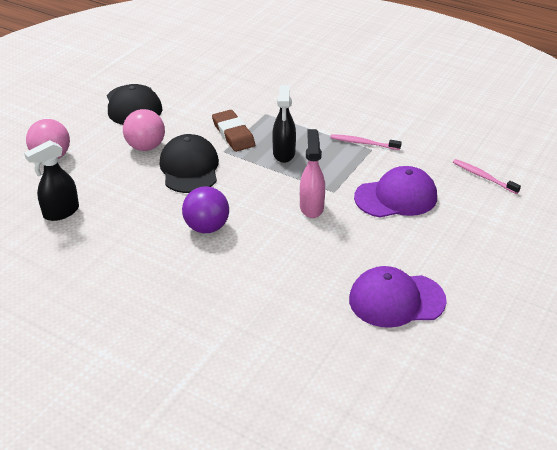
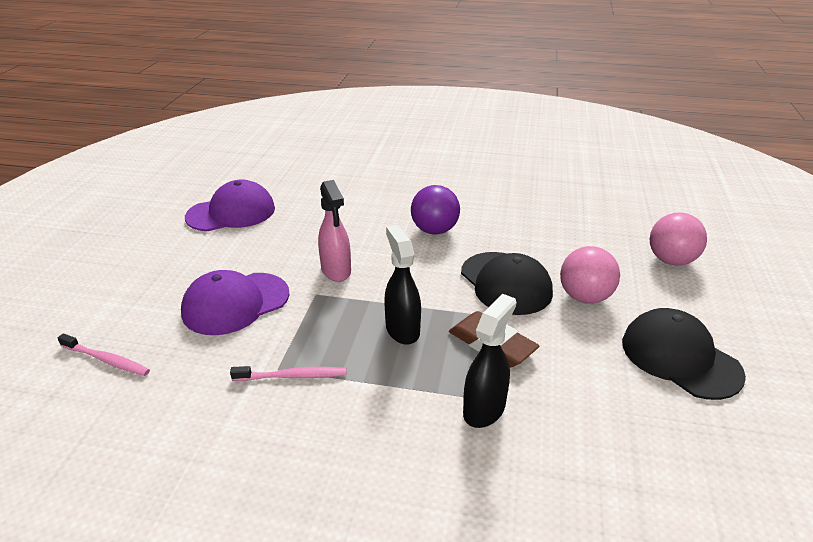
camera: 160 degrees right, 5 degrees down
black spray bottle [24,140,79,221] -> black spray bottle moved to [463,294,516,428]

